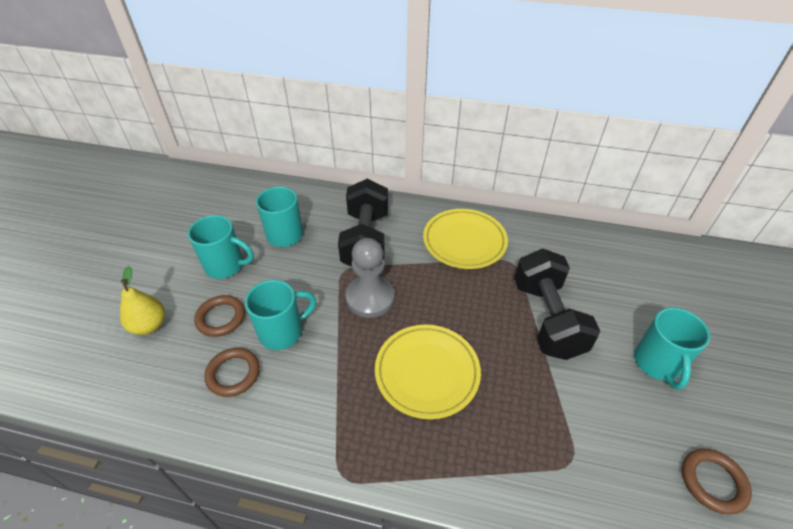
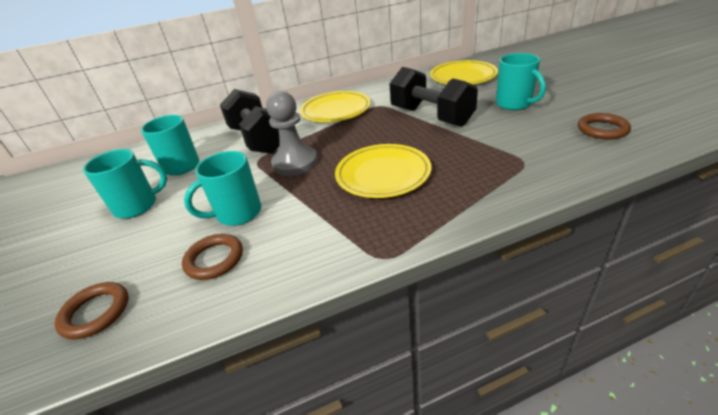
camera: 30 degrees left, 10 degrees down
yellow pear [120,266,165,335] -> none
brown ring [194,295,245,337] -> brown ring moved to [55,282,128,339]
turquoise mug [245,280,316,350] -> turquoise mug turned 150 degrees counterclockwise [184,151,261,226]
none -> yellow plate [430,60,498,84]

